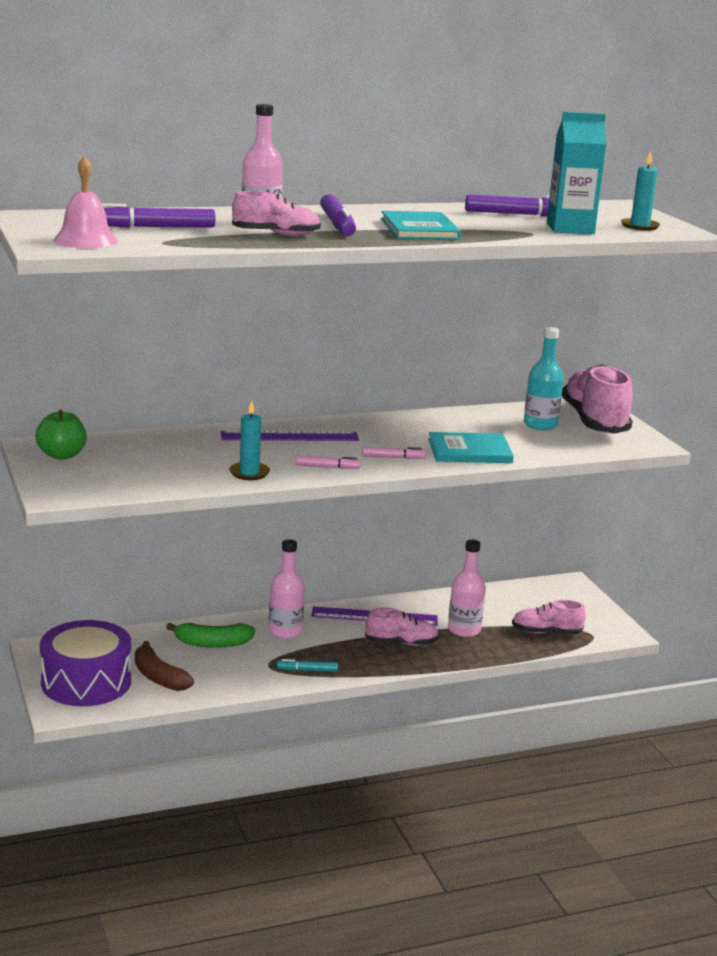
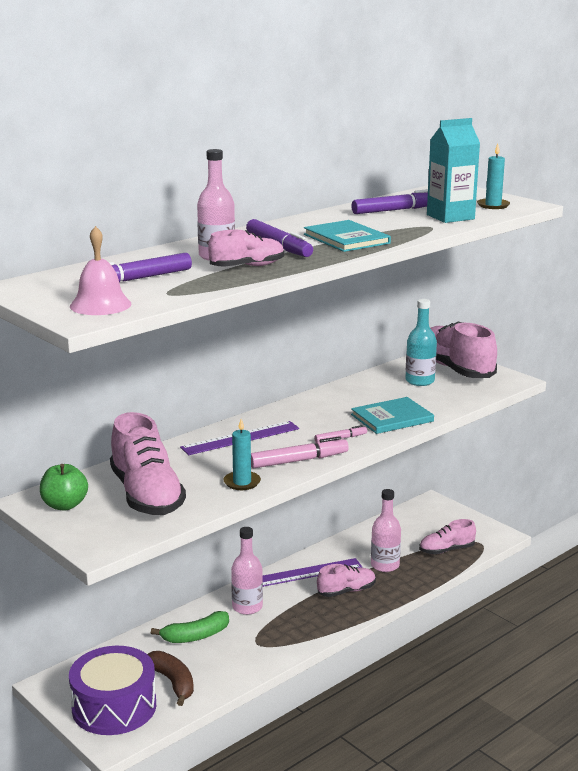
camera: 20 degrees left, 0 degrees up
brown banana [135,641,194,691] -> brown banana turned 150 degrees counterclockwise [147,651,194,706]
turquoise marker [277,659,338,672] -> none
pink marker [296,456,360,469] -> pink marker [251,436,349,468], size x1.77
none -> pink shoe [110,412,186,515]

